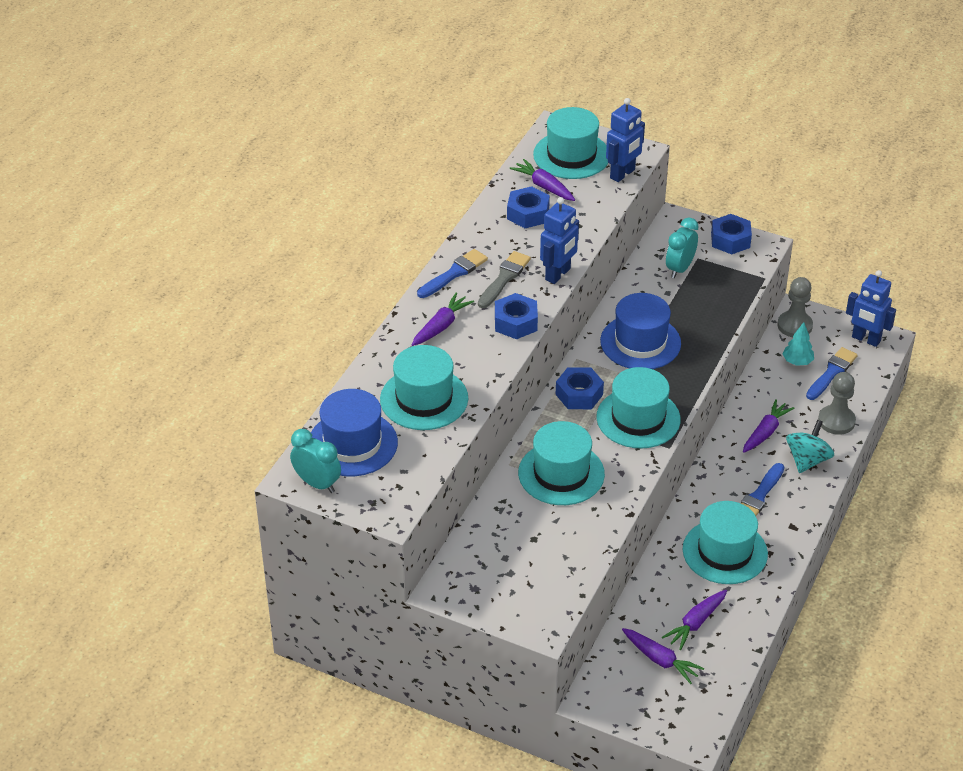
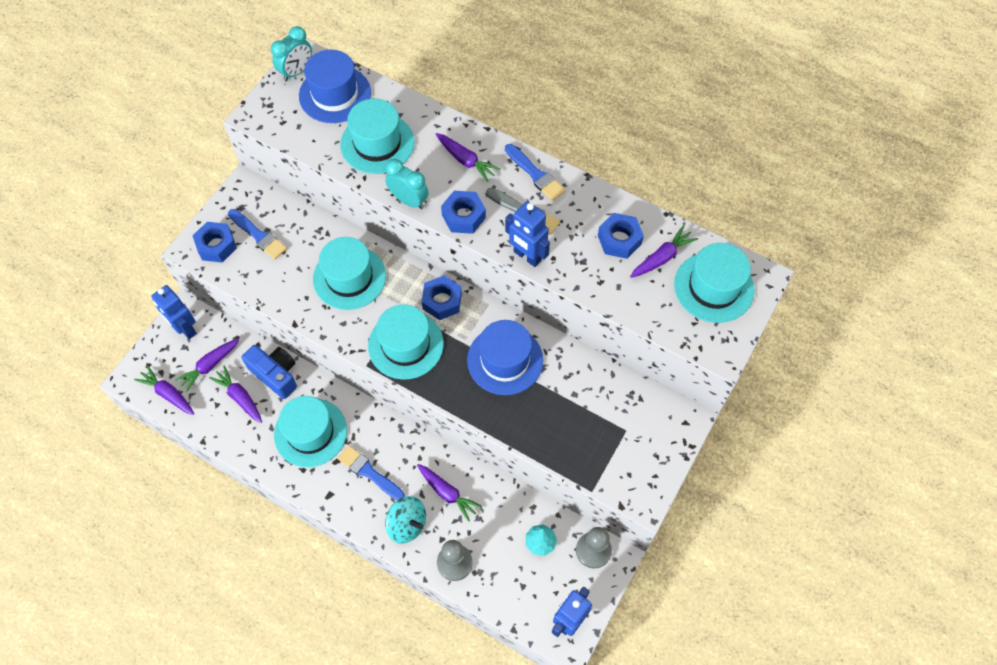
camera: 95 degrees right, 20 degrees up
blue robot [606,98,645,182] -> blue robot moved to [151,285,197,339]
turquoise clock [666,217,699,278] -> turquoise clock moved to [385,159,429,209]
blue nut [711,214,752,254] -> blue nut moved to [193,222,237,263]
blue brush [806,347,858,400] -> blue brush moved to [228,209,287,260]
none -> purple carrot [134,365,194,415]
none -> blue camera [241,345,297,399]

